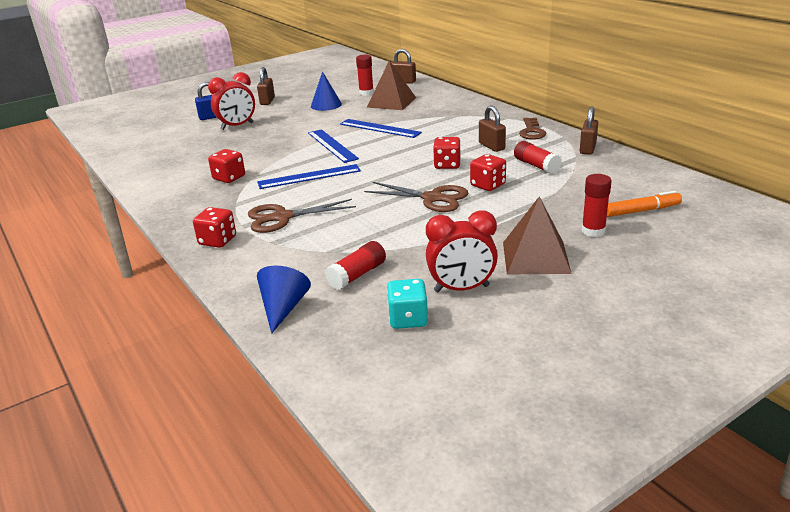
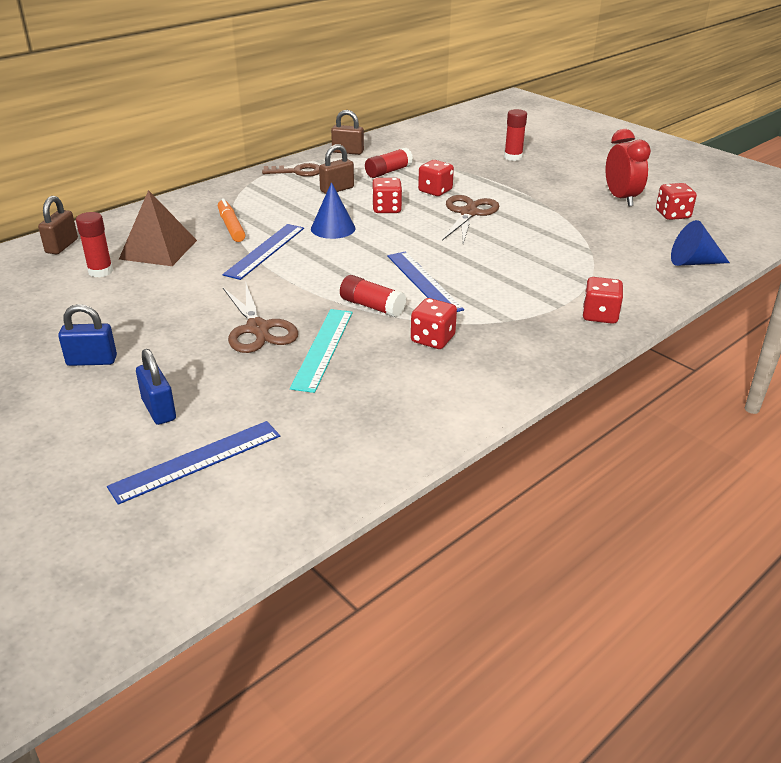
camera: 100 degrees left, 5 degrees up
red clock [208,72,255,130] -> none
brown scissors [248,199,356,233] -> brown scissors moved to [223,284,298,353]
brown padlock [257,67,275,105] -> blue padlock [58,304,117,366]
blue ruler [308,129,359,163] -> blue ruler moved to [107,421,280,505]
blue cone [311,71,342,111] -> blue cone moved to [311,182,355,239]
red glue stick [325,241,386,290] -> red glue stick moved to [340,275,406,317]
turquoise dice [387,279,428,329] -> red dice [656,183,697,220]
brown pyramid [503,196,572,275] -> none
orange marker [607,191,682,217] -> orange marker moved to [218,198,245,242]
none -> turquoise ruler [290,309,353,393]

